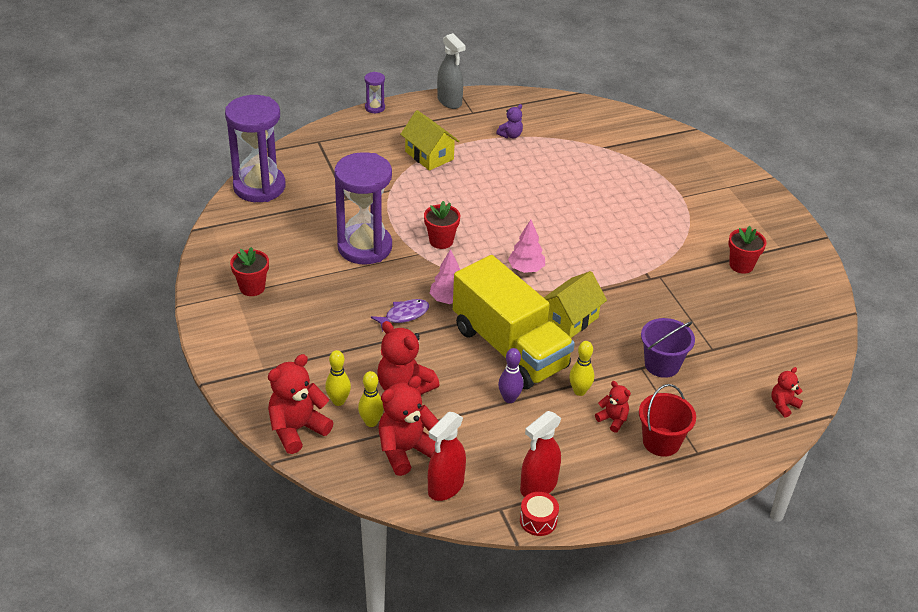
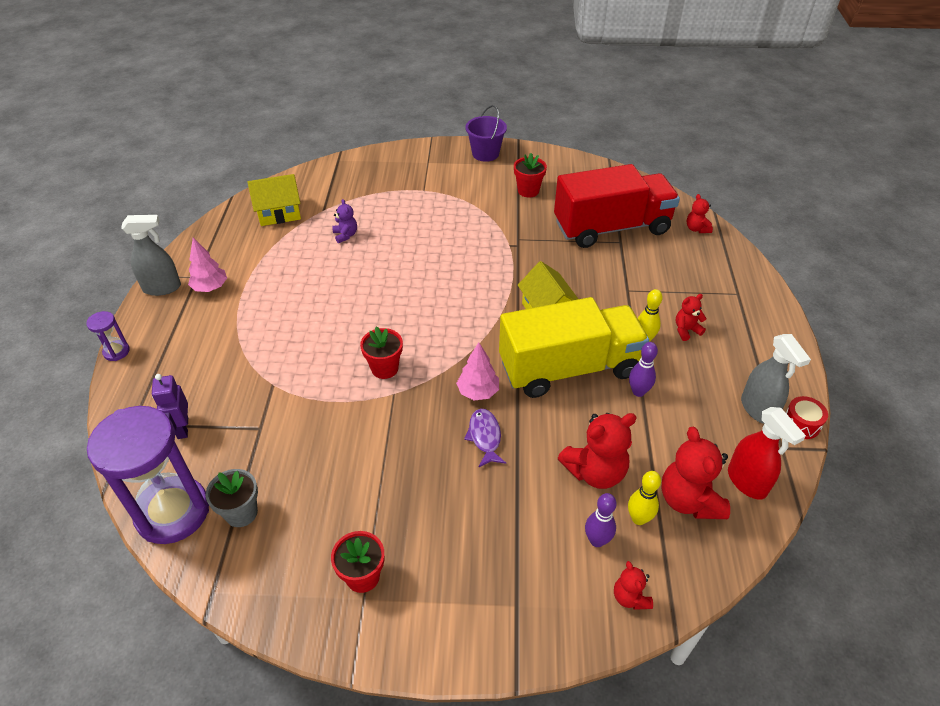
camera: 65 degrees left, 5 degrees up
red teddy bear [268,354,333,454] -> red teddy bear [614,561,653,610], size x0.53
yellow bowling pin [325,350,351,406] -> purple bowling pin [585,493,617,547]
purple hourglass [334,152,392,264] -> none
yellow house [400,110,460,171] -> yellow house moved to [248,174,301,226]
purple teddy bear [496,104,523,138] -> purple teddy bear moved to [332,199,357,243]
pink tree [508,220,545,273] -> pink tree moved to [188,238,227,292]
red spray bottle [520,411,561,497] -> grey spray bottle [741,334,811,424]
red bucket [639,384,696,457] -> none
purple bucket [641,318,695,378] -> purple bucket moved to [465,105,507,162]
none -> purple robot [152,374,188,439]
none -> grey flower pot [206,469,258,527]
none -> red truck [554,164,680,248]

